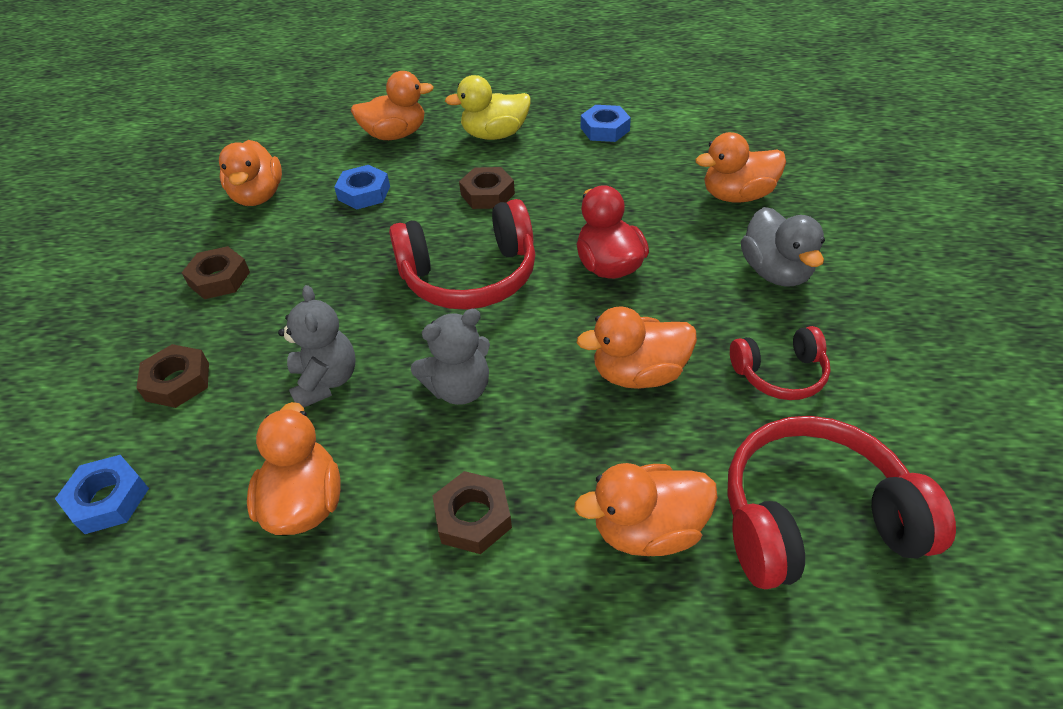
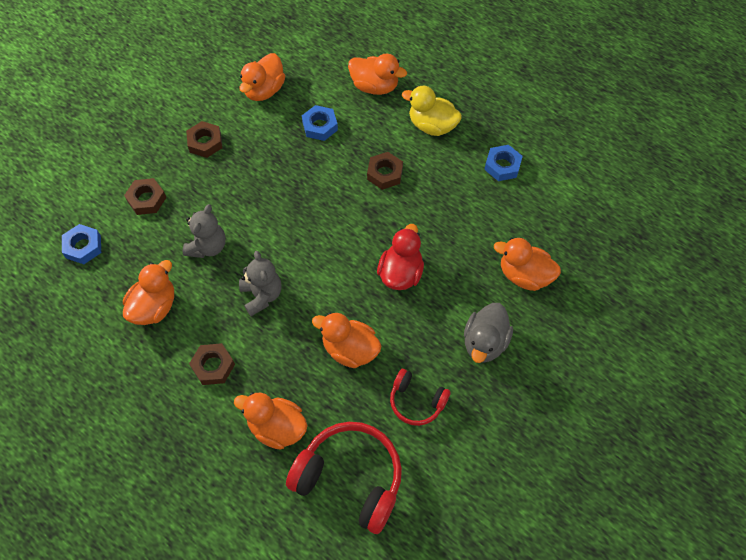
camera: 35 degrees right, 15 degrees up
red headphones [389,199,535,310] -> none
grey teddy bear [411,309,490,405] -> grey teddy bear turned 120 degrees counterclockwise [239,251,282,316]

